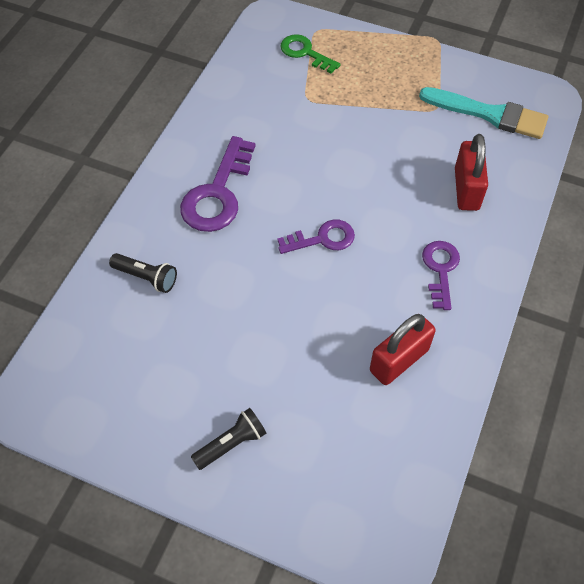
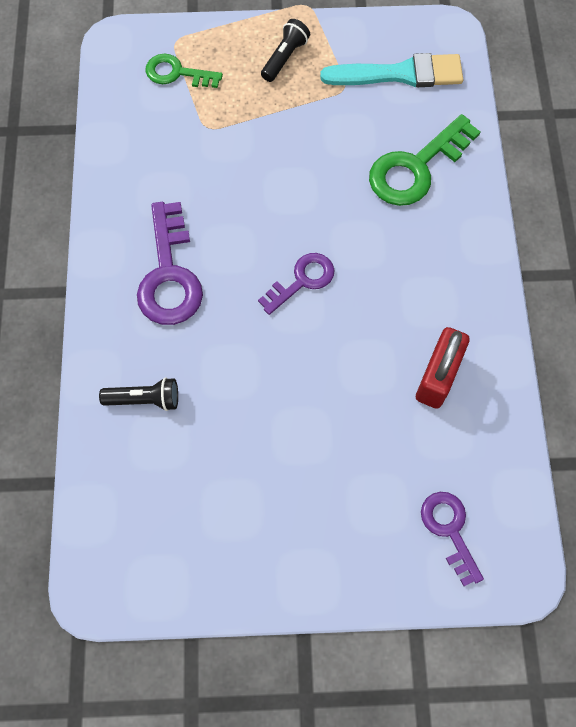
camera: 25 degrees left, 10 degrees up
black flashlight [191,408,266,470] -> black flashlight moved to [261,19,310,82]
purple key [422,241,460,310] -> purple key moved to [421,492,484,586]
red padlock [455,134,488,211] -> green key [369,114,480,206]

